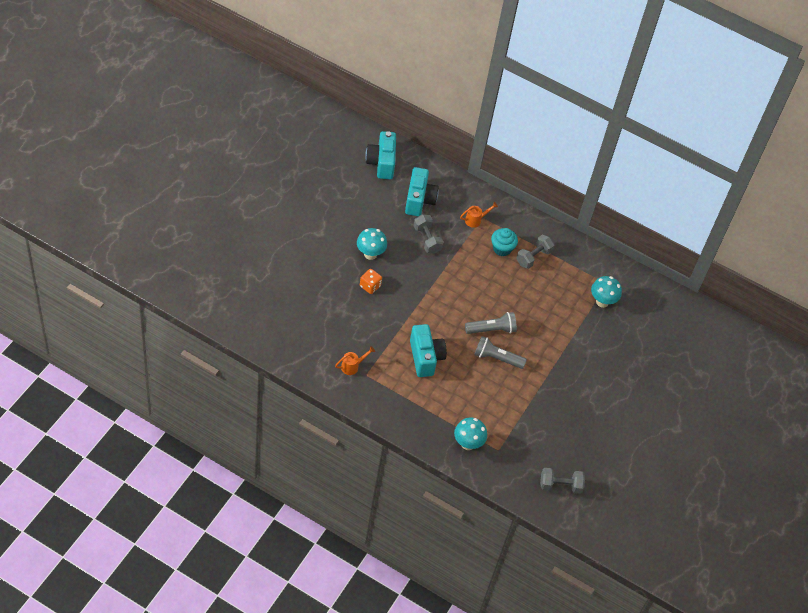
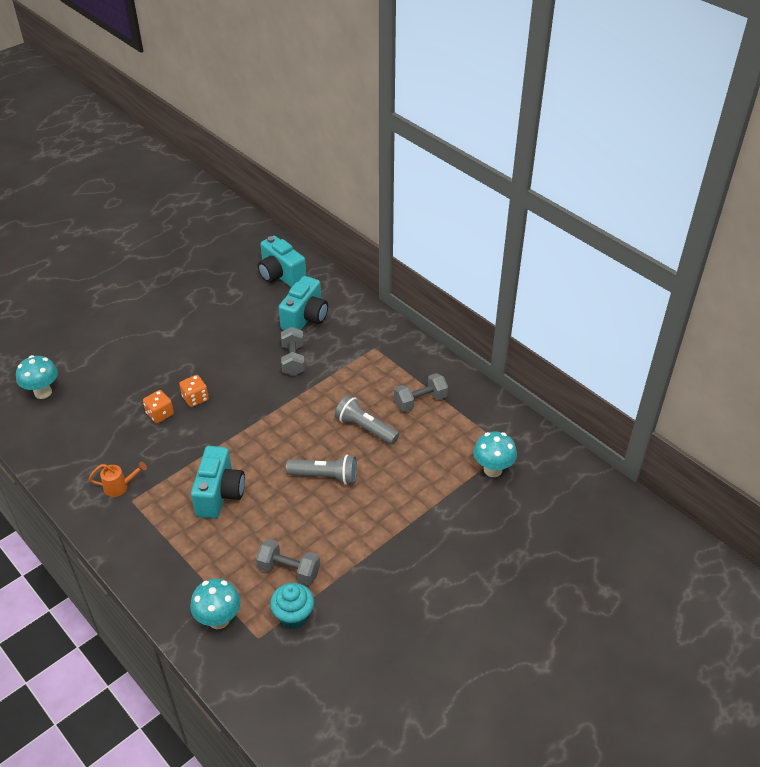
camera: 25 degrees right, 10 degrees down
turquoise mushroom [357,228,387,260] -> turquoise mushroom moved to [16,355,58,399]
turquoise camera [365,131,396,179] -> turquoise camera turned 60 degrees counterclockwise [258,236,306,288]
orange watering can [460,202,498,228] -> none
grey flashlight [474,336,527,369] -> grey flashlight moved to [335,395,399,445]
turquoise cupcake [491,228,518,256] -> turquoise cupcake moved to [270,583,314,629]
grey dumbbell [540,468,585,494] -> grey dumbbell moved to [256,539,320,585]
none -> orange dice [143,390,174,423]

